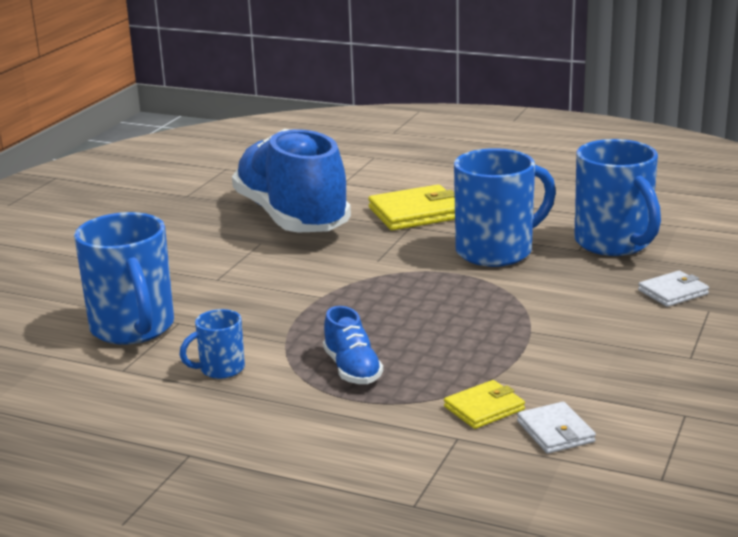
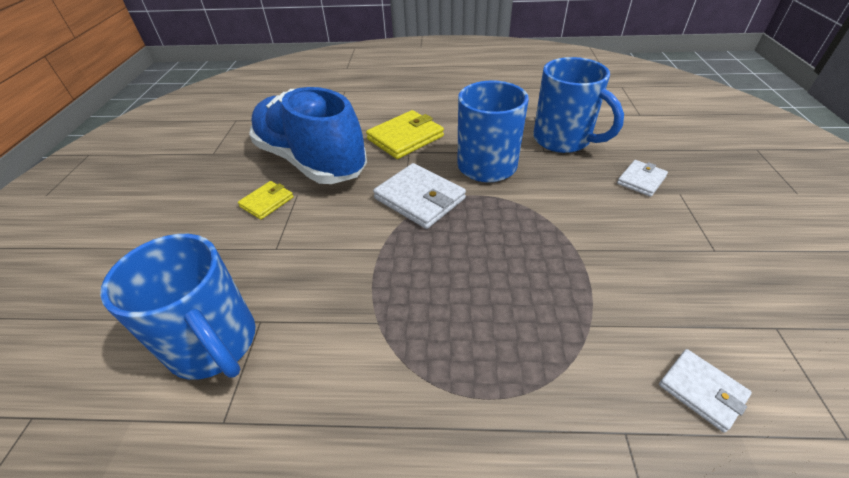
camera: 20 degrees left, 20 degrees up
blue mug [179,309,245,379] -> none
blue shoe [323,306,383,384] -> none
yellow wallet [444,380,525,429] -> yellow wallet moved to [238,181,294,220]
none -> white wallet [373,163,466,229]

